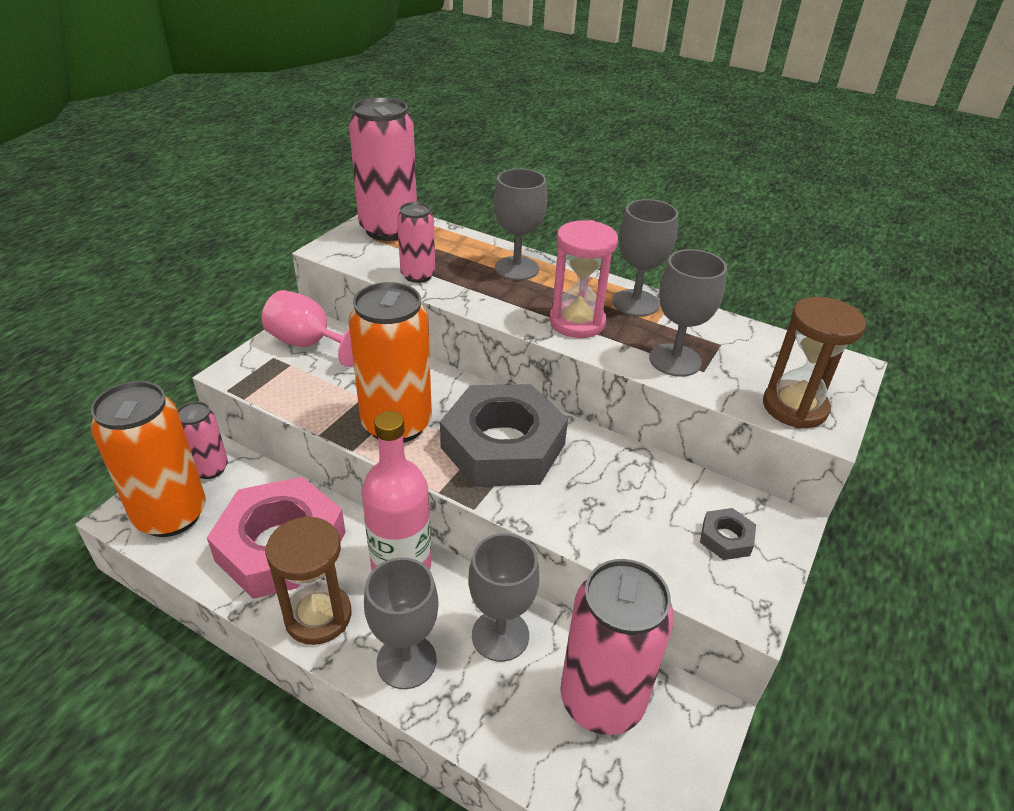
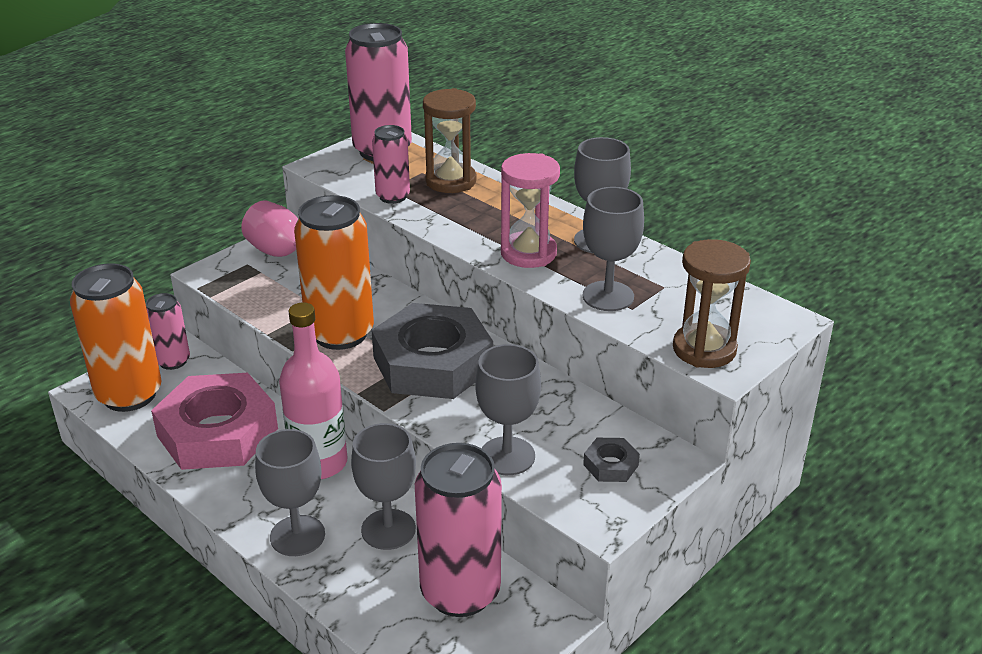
camera: 15 degrees right, 5 degrees down
brown hourglass [265,516,352,645] -> brown hourglass moved to [423,88,476,193]
grey goblet [494,168,547,280] -> grey goblet moved to [475,344,541,475]

